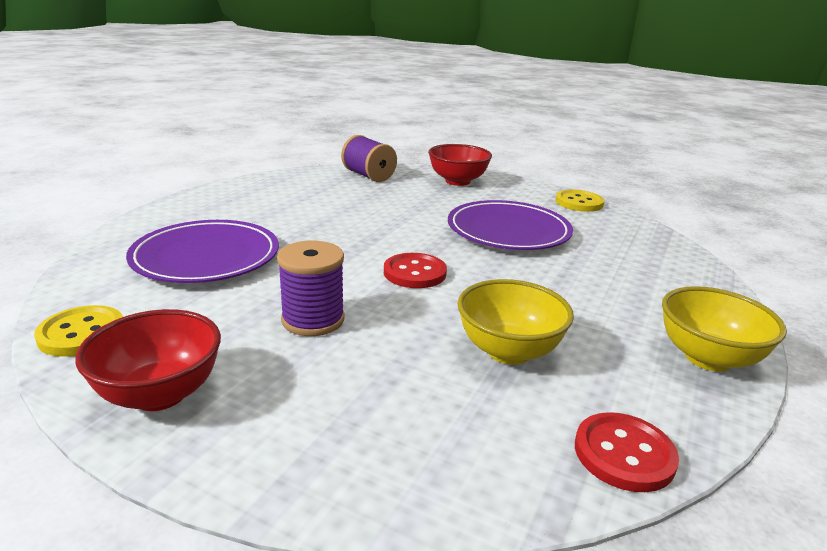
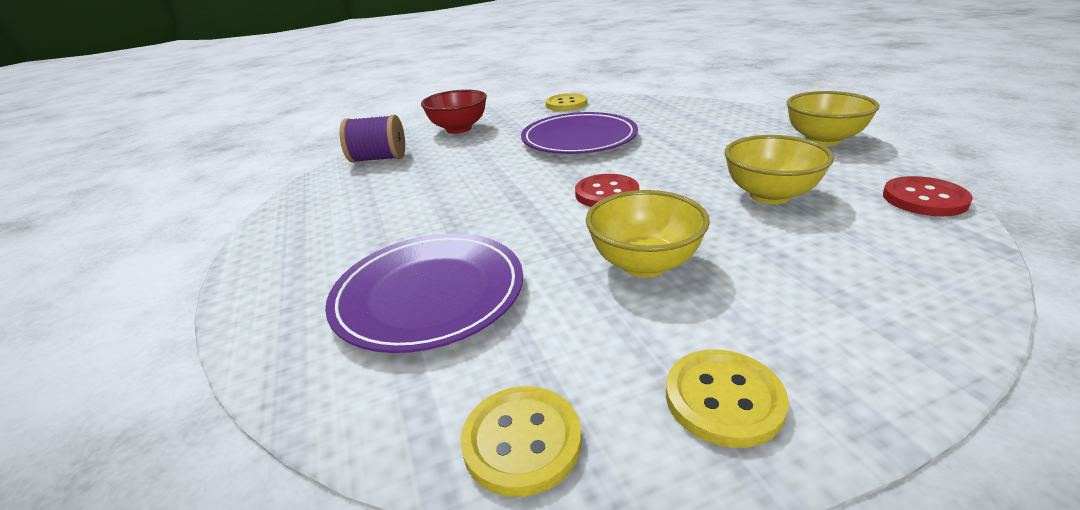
camera: 45 degrees left, 5 degrees up
red bowl [75,309,221,411] -> yellow button [666,349,789,448]
purple spool [277,241,344,336] -> yellow bowl [586,190,710,278]

